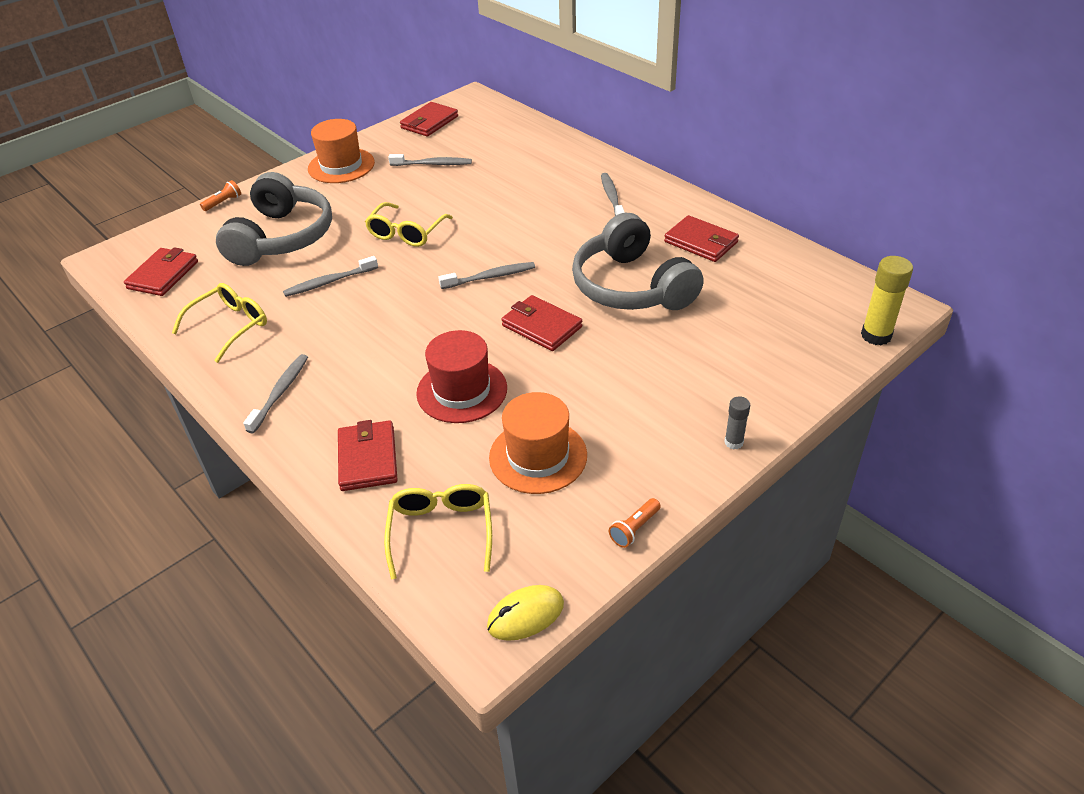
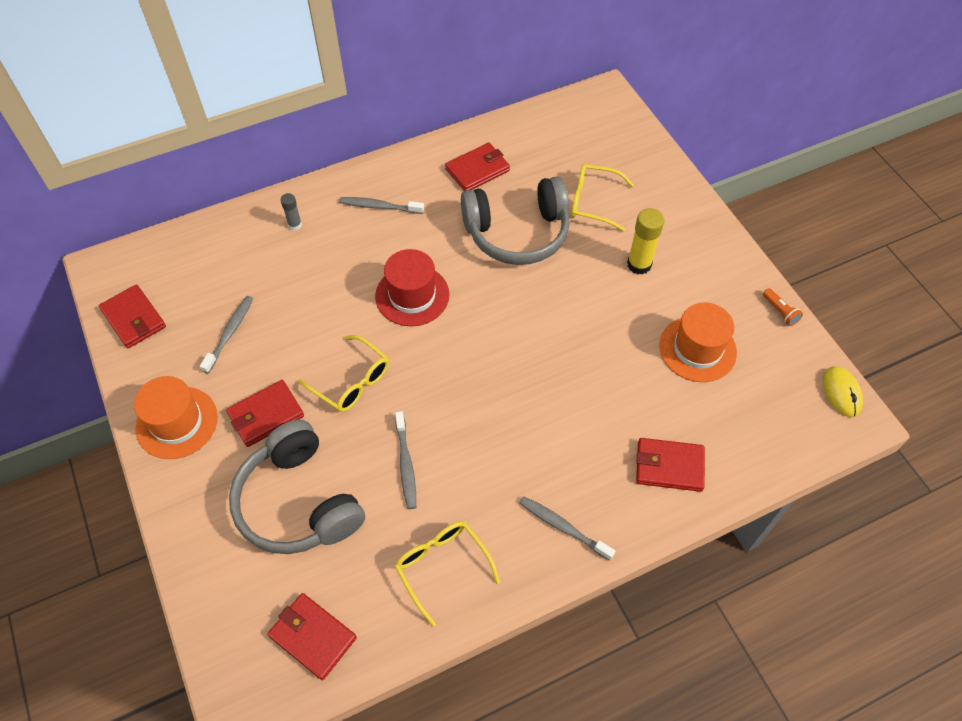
camera: 75 degrees left, 15 degrees up
orange flashlight [200,180,241,211] -> none
grey headphones [216,172,332,266] -> grey headphones turned 150 degrees counterclockwise [229,419,365,554]
yellow glasses [384,484,492,580] -> yellow glasses moved to [571,164,634,231]
red hat [416,330,507,423] -> red hat moved to [375,249,449,326]
grey toothbrush [438,262,535,289] -> none
red wallet [502,295,582,351] -> red wallet moved to [226,380,304,447]
grey glue stick [724,396,750,449] -> grey glue stick moved to [281,193,302,230]
yellow glue stick [861,256,913,345] -> yellow glue stick moved to [627,208,664,275]

